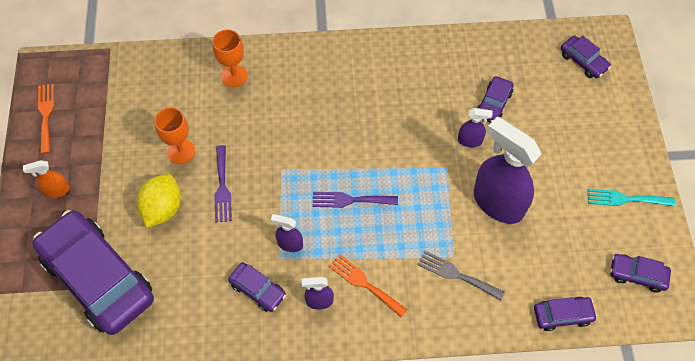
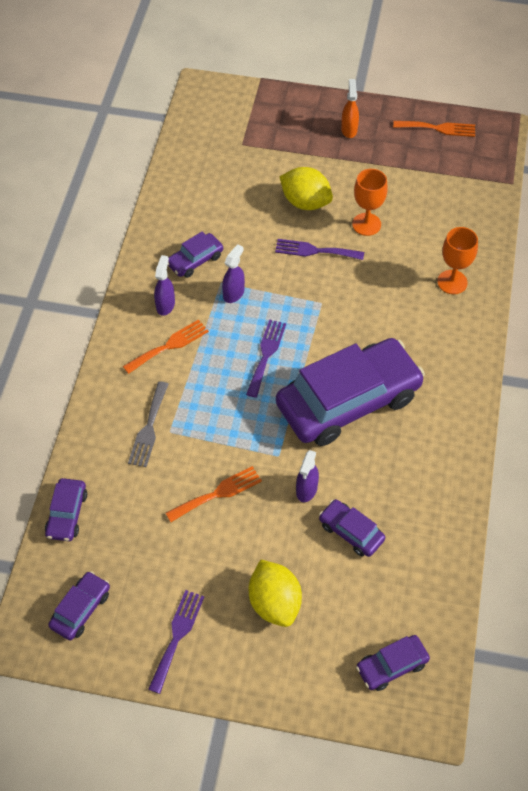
camera: 105 degrees right, 5 degrees down
purple car [32,210,154,335] -> purple car moved to [276,338,425,446]
grey fork [417,251,505,301] -> grey fork turned 150 degrees clockwise [128,381,169,467]
purple spray bottle [473,117,542,224] -> orange fork [166,466,262,522]
turquoise fork [587,189,675,207] -> purple fork [148,590,204,694]
none -> yellow lemon [249,559,302,627]

